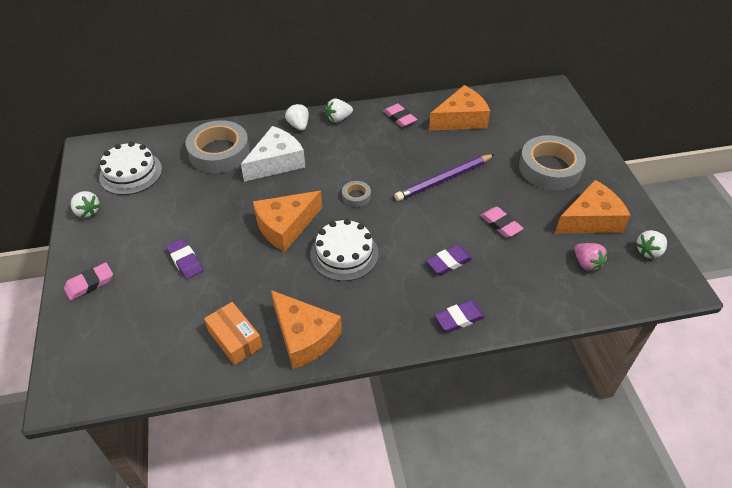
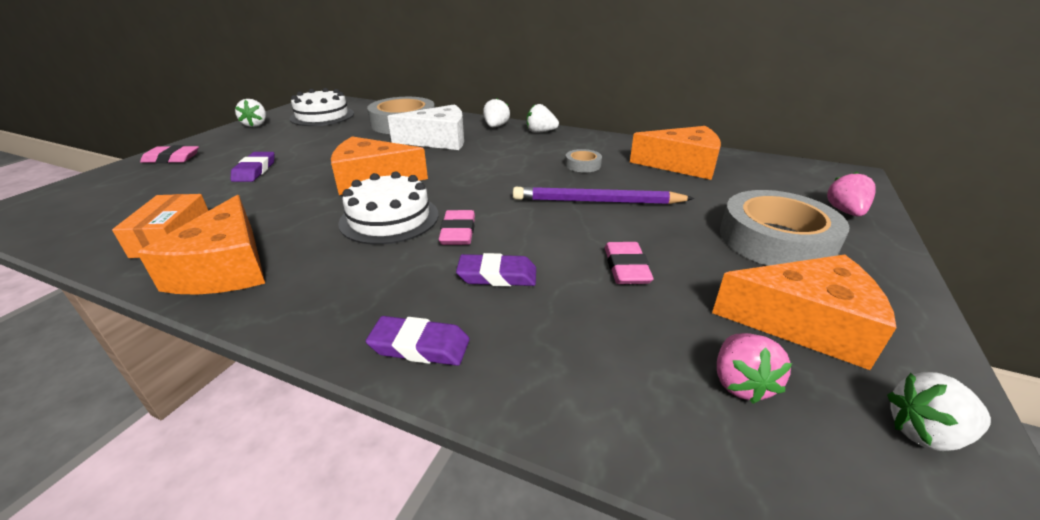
camera: 35 degrees right, 15 degrees down
grey tape [342,181,371,207] -> grey tape moved to [565,149,602,173]
pink eraser [383,104,417,127] -> pink eraser moved to [439,210,475,245]
none -> pink strawberry [827,172,876,216]

